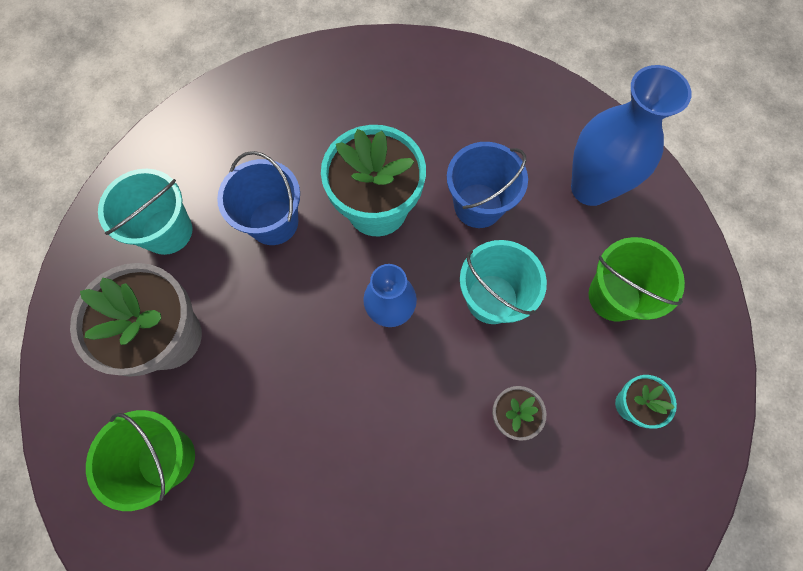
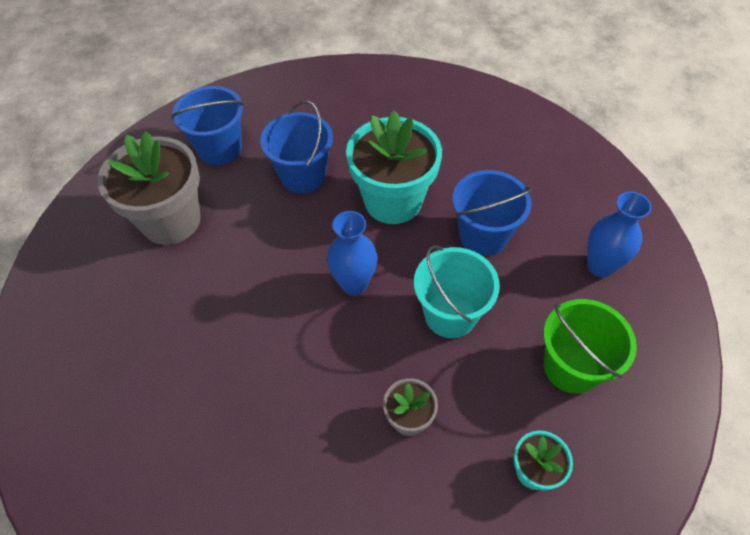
camera: 30 degrees right, 15 degrees down
green bucket [86,410,195,511] -> none
turquoise bucket [98,169,192,255] -> blue bucket [171,86,244,165]
blue vase [571,65,691,206] -> blue vase [587,192,652,277], size x0.64

